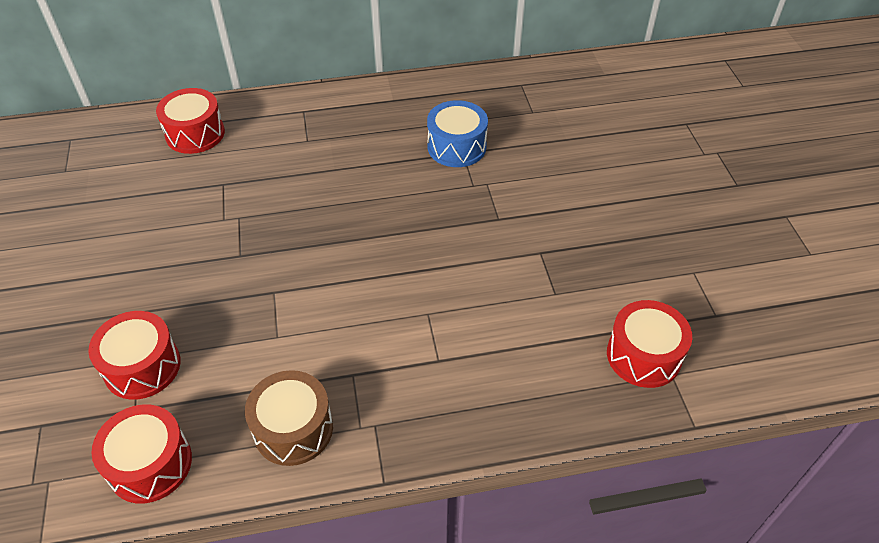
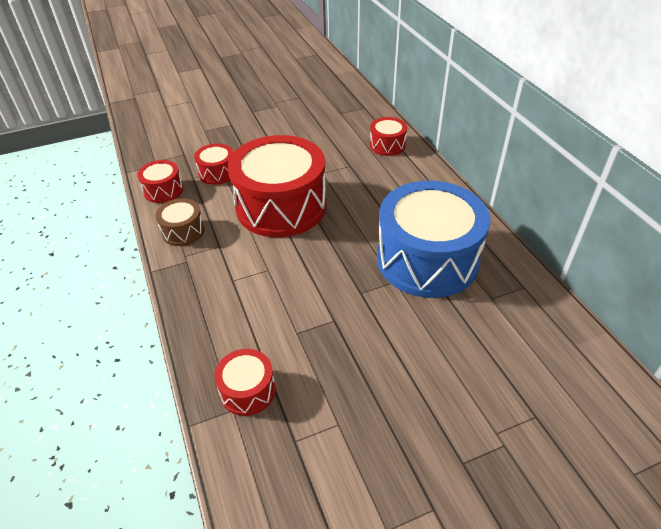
camera: 80 degrees right, 5 degrees down
blue drum [427,100,488,167] -> blue drum [377,181,490,298], size x2.23
none -> red drum [228,135,327,237]

